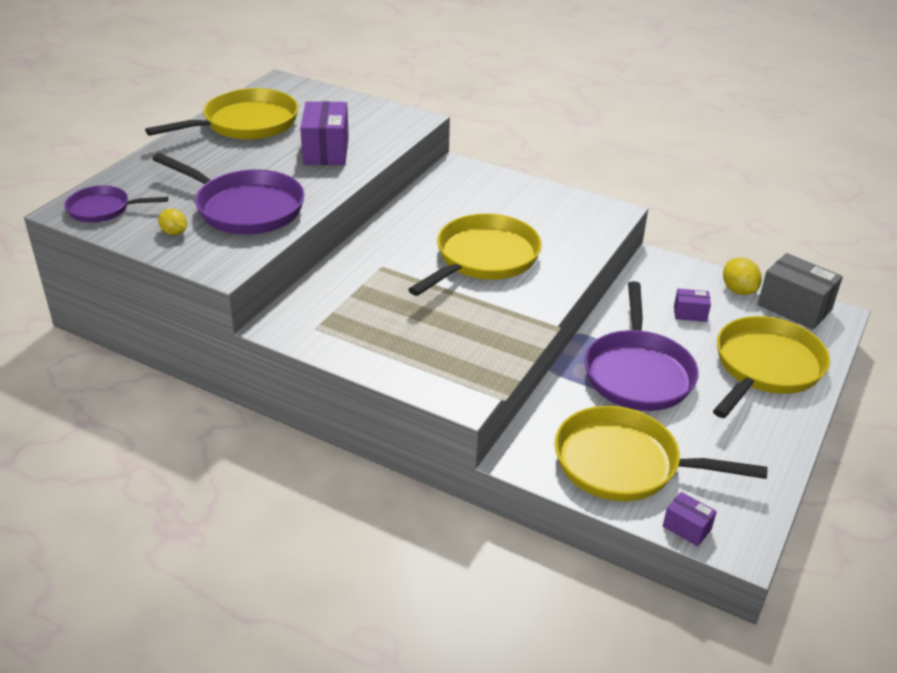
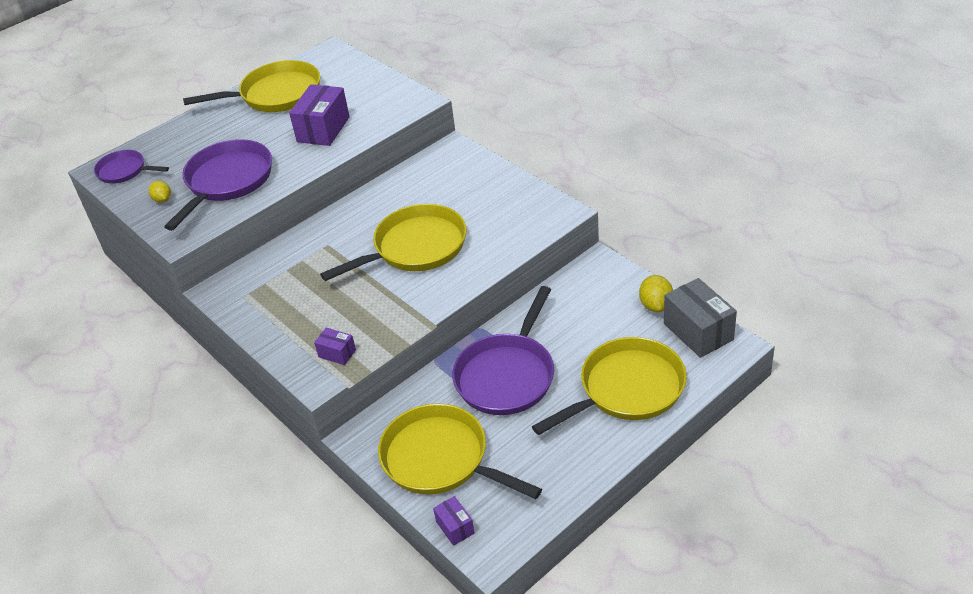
camera: 25 degrees right, 5 degrees up
purple pan [153,153,305,234] -> purple pan turned 120 degrees counterclockwise [164,139,272,231]
purple box [674,289,711,322] -> purple box moved to [314,328,356,365]

